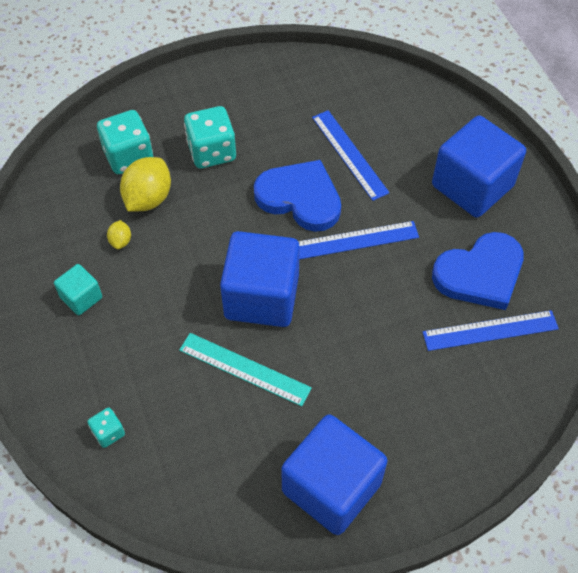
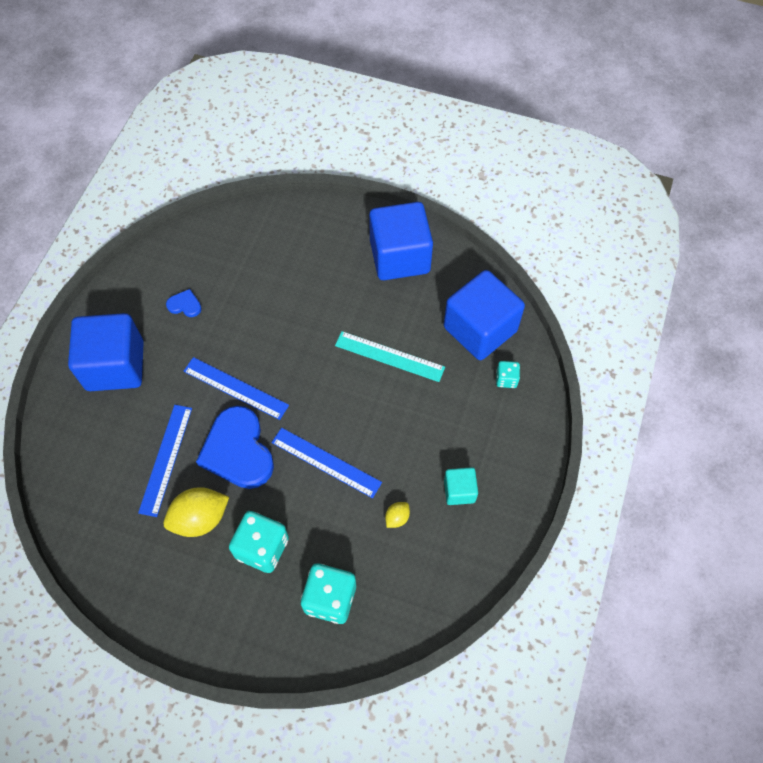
camera: 140 degrees left, 5 degrees up
yellow lemon [120,157,171,212] -> yellow lemon moved to [164,487,229,537]
turquoise ruler [179,333,312,406] -> turquoise ruler turned 45 degrees counterclockwise [335,331,445,382]
blue cube [220,231,300,327] -> blue cube moved to [444,270,525,360]
blue ruler [423,310,559,351] -> blue ruler moved to [272,428,382,498]
blue heart [432,232,524,310] -> blue heart [166,289,202,317], size x0.44

